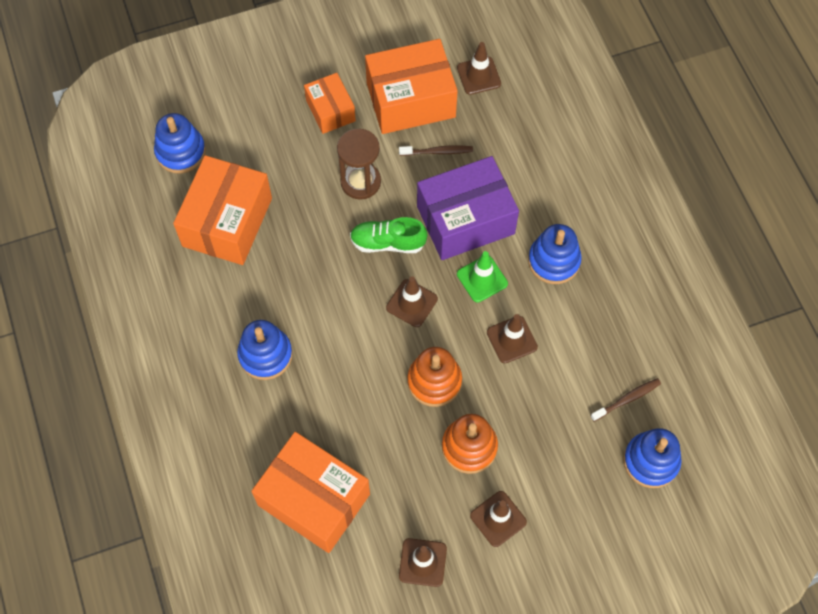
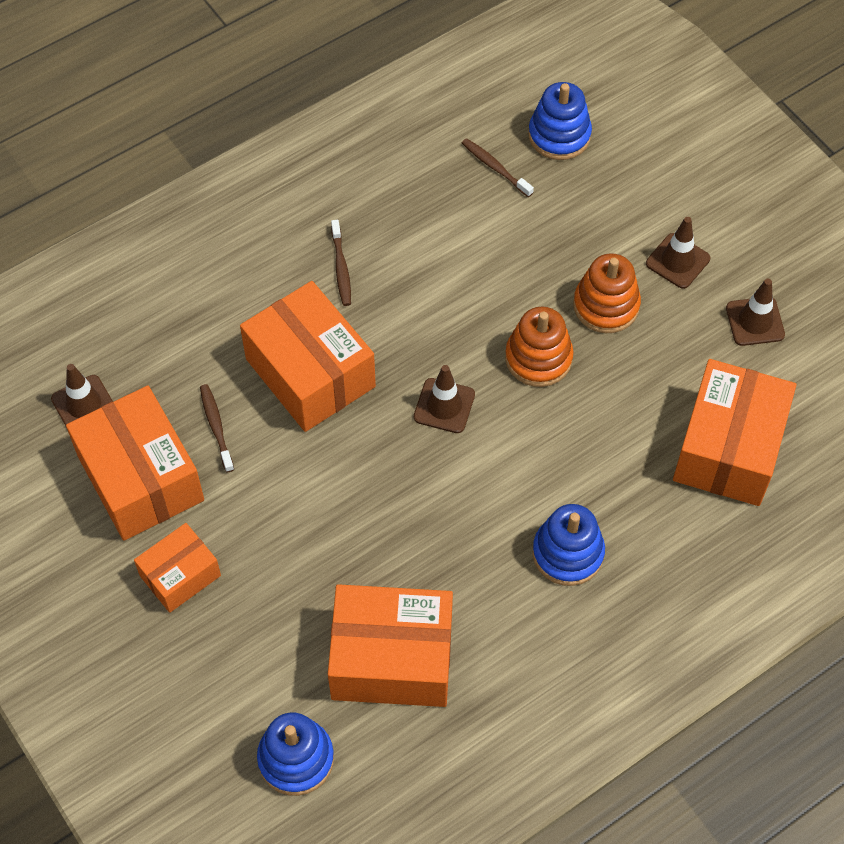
camera: 105 degrees left, 5 degrees down
brown hourglass [337,129,381,200] -> none
green shoe [350,217,428,253] -> none
purple box [417,156,519,260] -> orange box [240,281,376,432]
green traffic cone [457,251,508,303] -> none
brown traffic cone [487,314,538,363] -> none
blue stacking toy [528,224,582,284] -> brown toothbrush [331,220,351,306]

